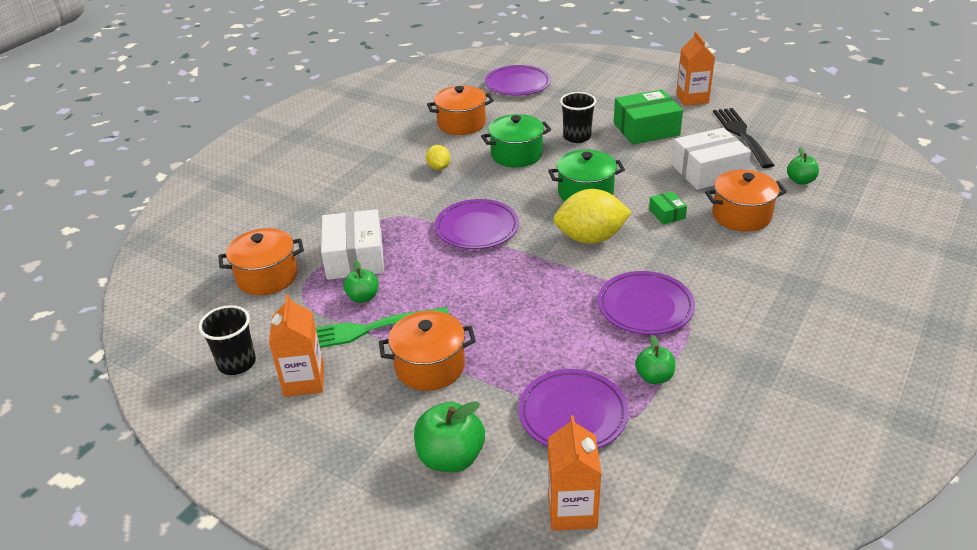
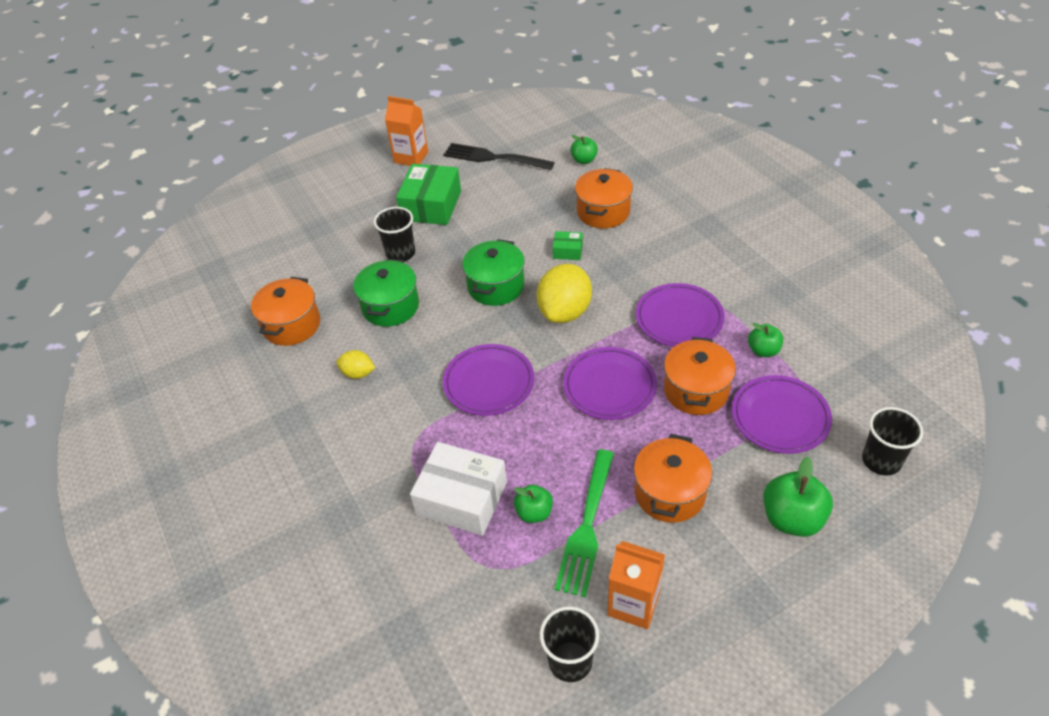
camera: 60 degrees left, 10 degrees up
orange pot [218,228,304,295] -> orange pot moved to [664,337,736,415]
purple plate [485,65,551,96] -> purple plate moved to [563,347,657,420]
orange carton [548,415,602,531] -> black cup [862,407,923,476]
white box [672,128,751,190] -> none

